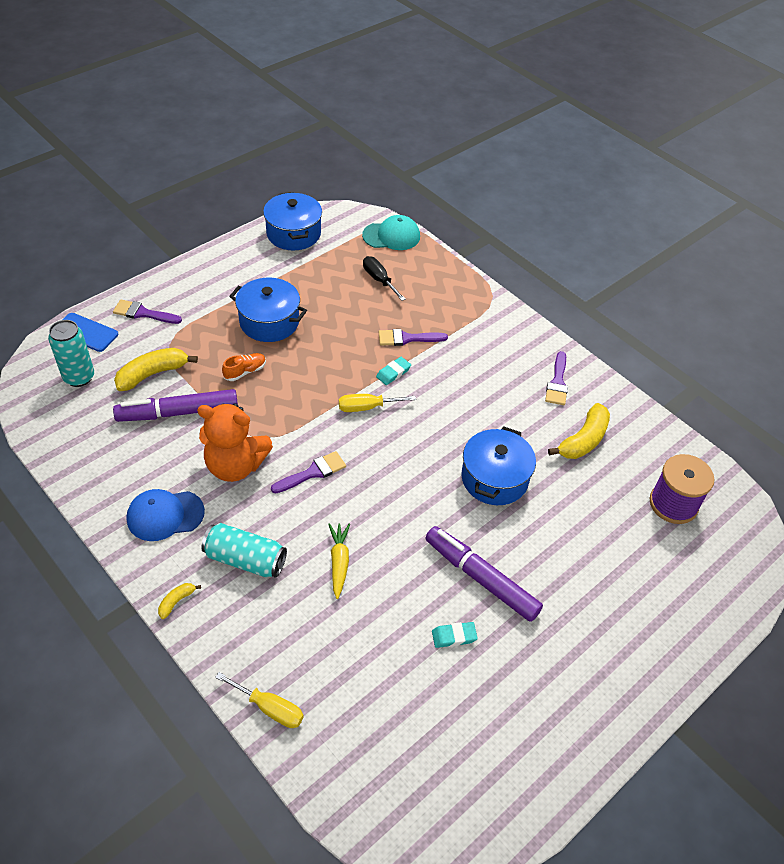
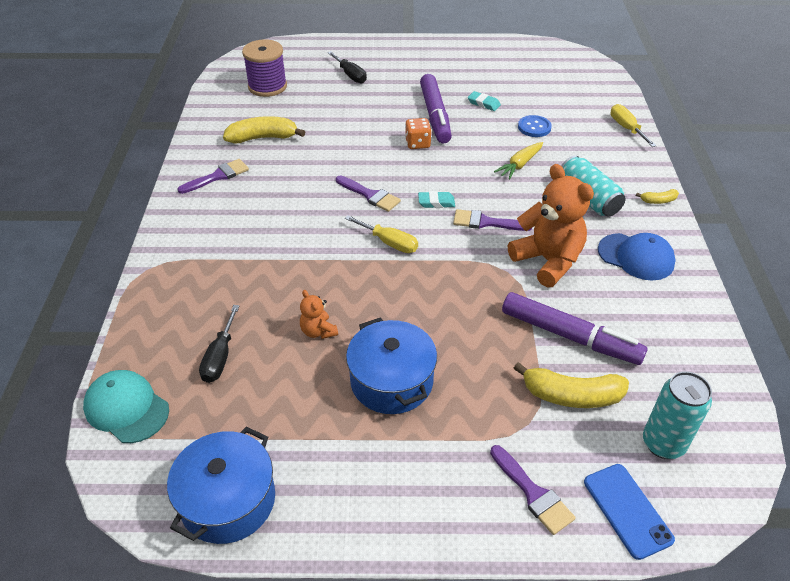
camera: 135 degrees left, 5 degrees down
orange shoe [222,353,266,381] -> none
turquoise eraser [376,357,411,385] -> turquoise eraser moved to [418,191,455,208]
purple brush [379,329,448,346] -> purple brush moved to [336,175,401,212]
blue pot [461,426,536,505] -> none
none -> orange teddy bear [300,290,338,339]
none -> black screwdriver [328,51,367,83]
none -> orange dice [405,118,432,149]
none -> blue button [518,115,552,137]

